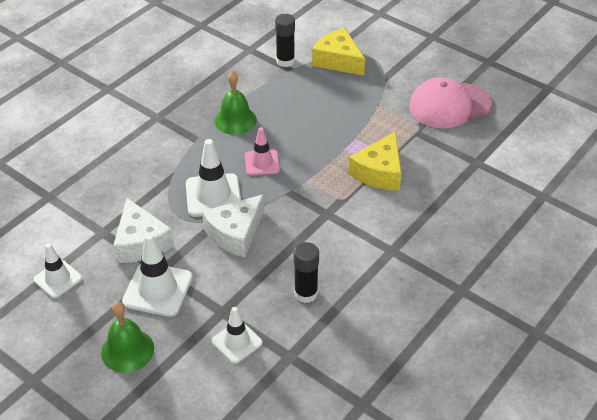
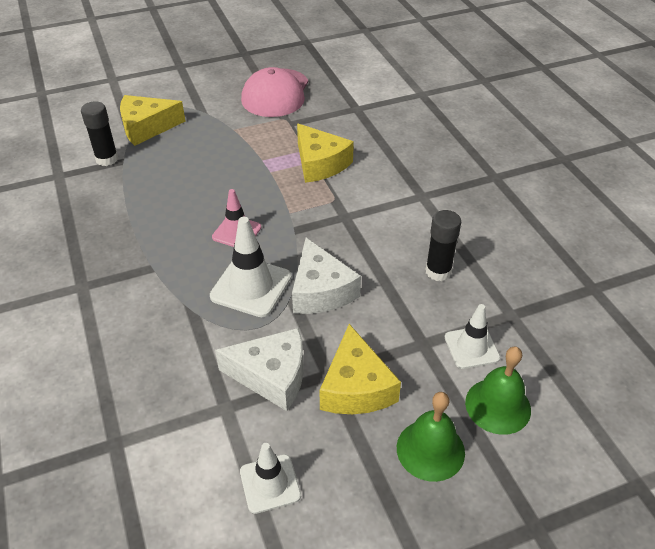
camera: 60 degrees left, 0 degrees up
white traffic cone [122,233,193,317] -> yellow cheese [320,324,401,414]
green bell [215,71,257,135] -> green bell moved to [465,347,531,435]

